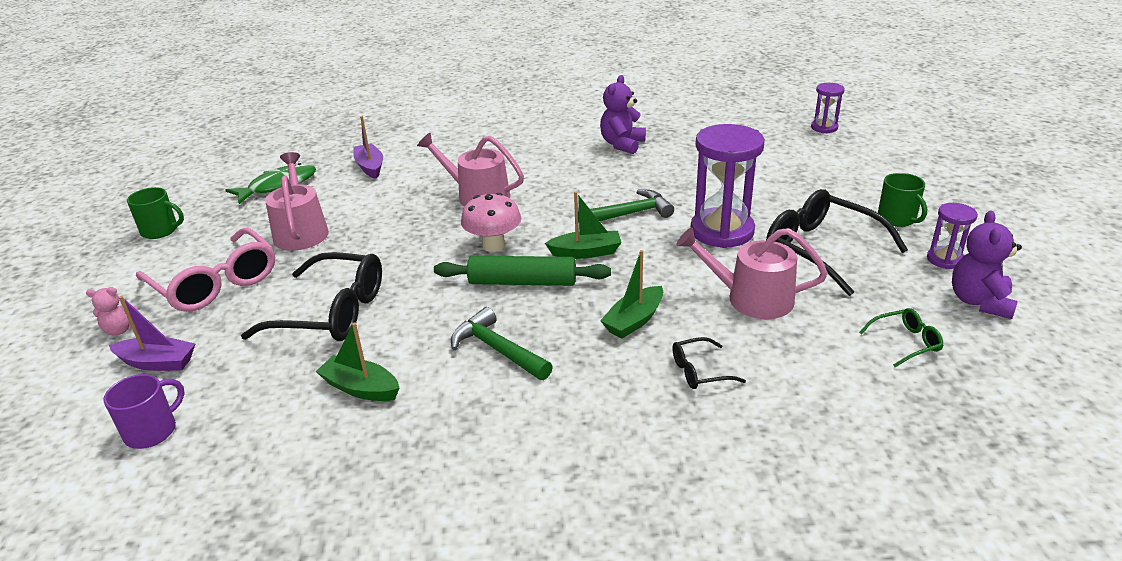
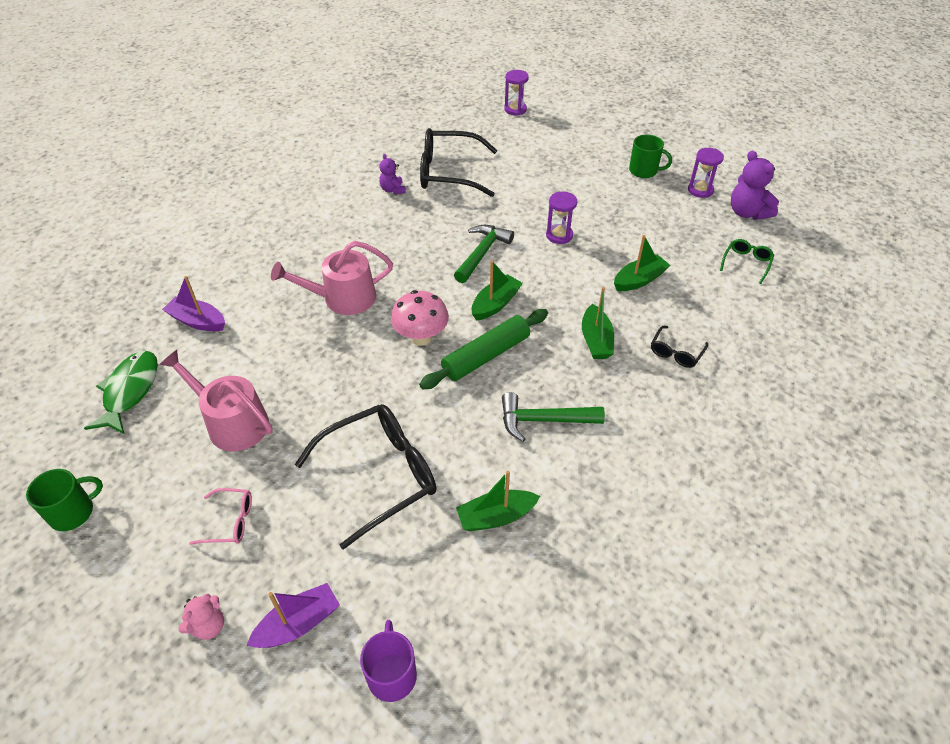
camera: 45 degrees left, 15 degrees up
pink glasses [136,227,275,312] -> pink glasses [189,488,252,545], size x0.47
purple teddy bear [600,75,646,154] -> purple teddy bear [379,154,406,194], size x0.59
pink watering can [676,227,828,319] -> green boat [614,235,670,291]
purple hourglass [691,124,765,248] -> purple hourglass [546,192,577,244], size x0.51
black glasses [766,189,908,296] -> black glasses moved to [420,128,497,197]

